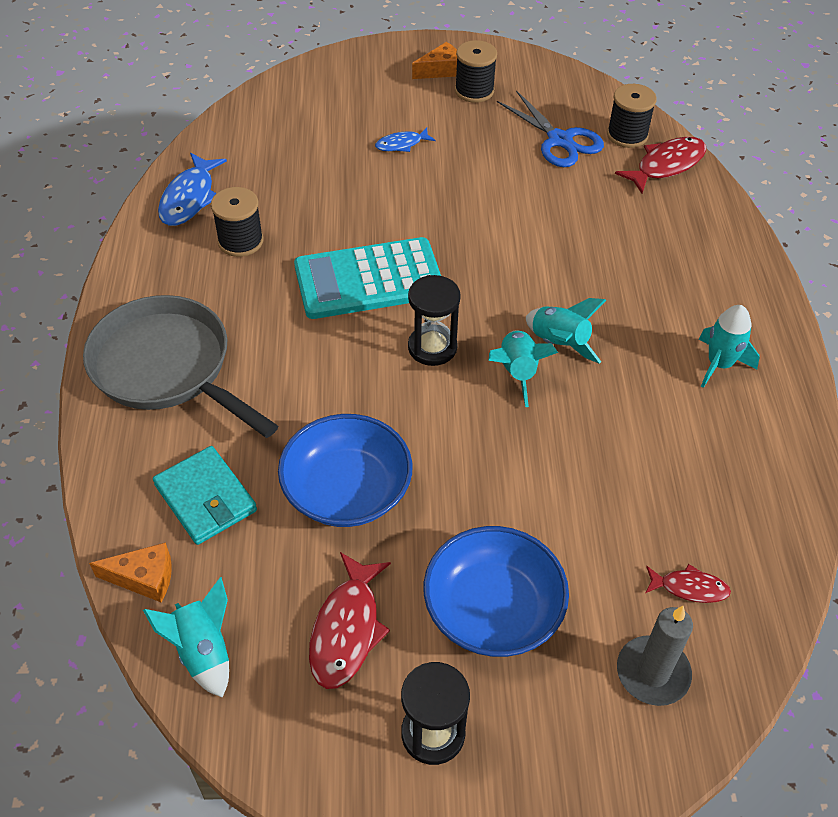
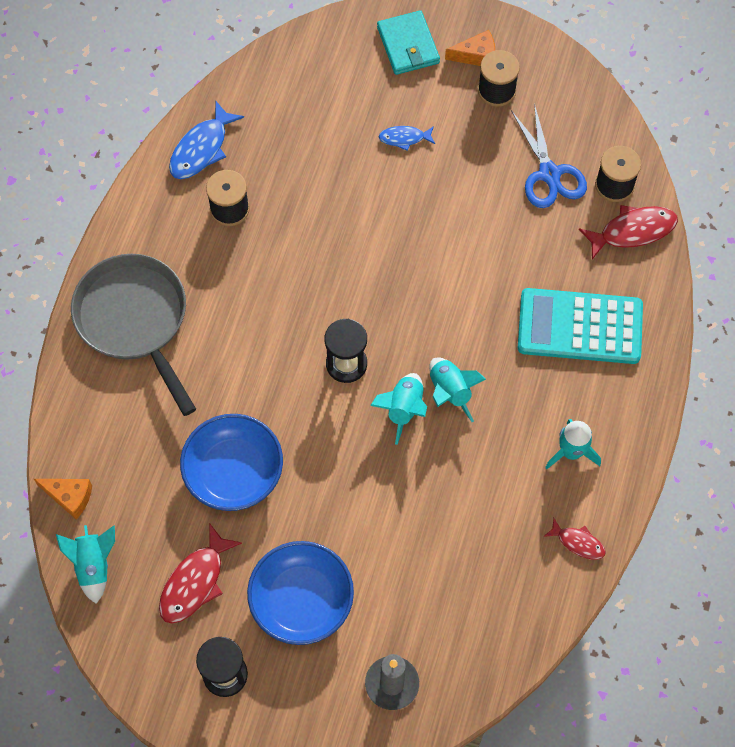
camera: 20 degrees right, 15 degrees up
turquoise wallet [153,446,257,545] -> turquoise wallet moved to [377,10,440,75]
turquoise calculator [294,237,441,319] -> turquoise calculator moved to [518,288,643,364]
red fish [645,564,731,603] -> red fish moved to [544,518,606,560]

